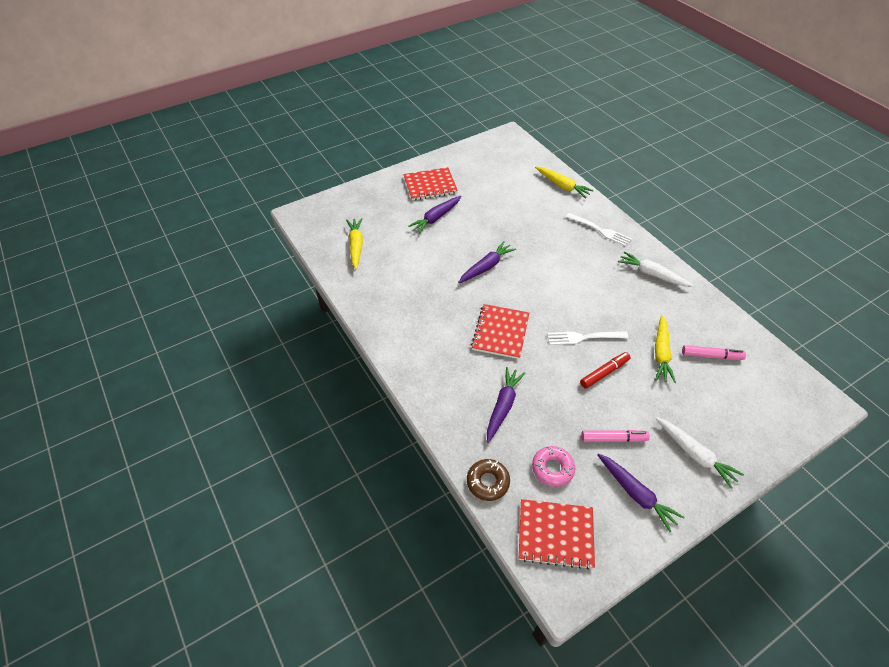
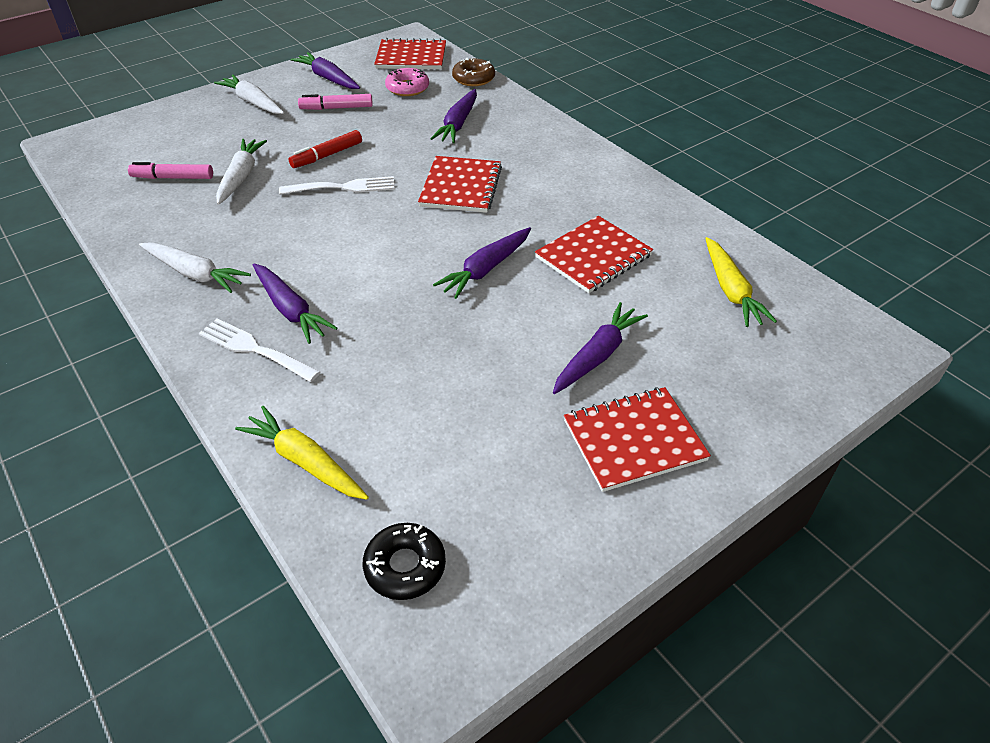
camera: 175 degrees right, 5 degrees down
yellow carrot [655,315,676,383] -> white carrot [216,139,267,205]
none -> purple carrot [253,264,337,344]
none -> black donut [363,523,446,600]
none -> red notebook [535,216,653,293]

